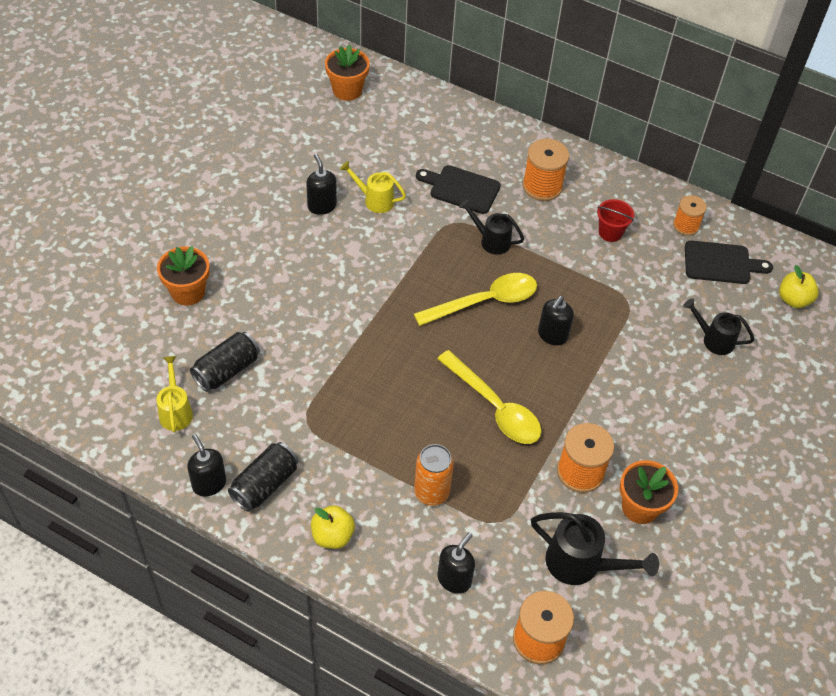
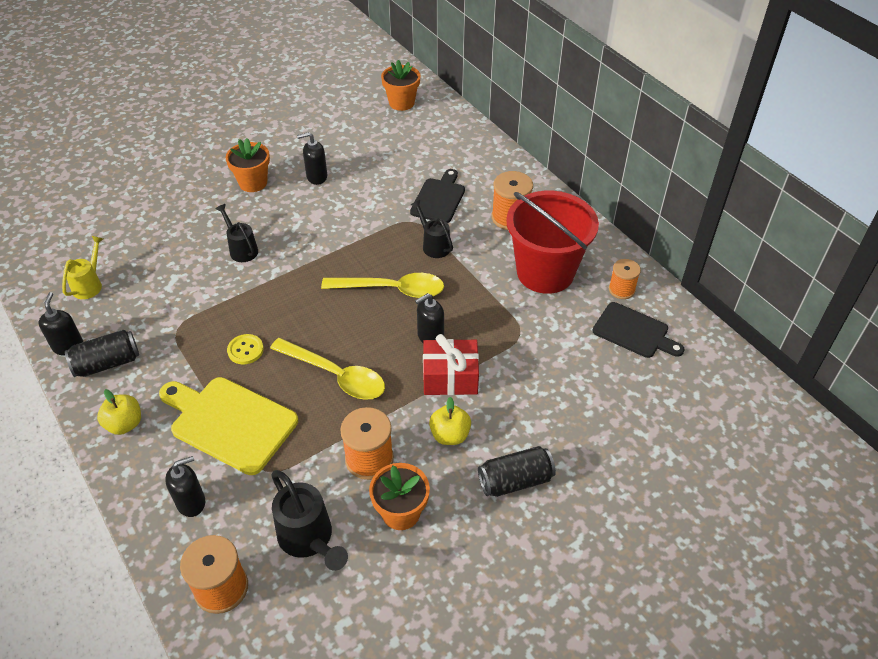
camera: 30 degrees right, 5 degrees down
orange flower pot [157,246,210,306] -> orange flower pot moved to [225,138,270,192]
black can [190,332,260,392] -> black can moved to [478,446,556,497]
black soap dispenser [306,154,337,215] -> black soap dispenser turned 105 degrees counterclockwise [297,132,327,185]
yellow watering can [340,161,406,213] -> none
orange can [414,444,454,506] -> yellow cutting board [159,377,298,475]
black cutting board [416,165,501,214] -> black cutting board turned 60 degrees clockwise [410,169,465,223]
yellow spoon [437,350,541,444] -> yellow spoon turned 45 degrees counterclockwise [270,338,385,400]
red bucket [597,199,634,242] -> red bucket [506,191,599,294], size x2.44
black watering can [683,298,754,355] -> black watering can moved to [215,204,258,262]
yellow apple [779,265,819,308] -> yellow apple moved to [429,397,471,445]
none -> yellow button [227,334,264,364]
none -> red gift [423,334,479,395]

